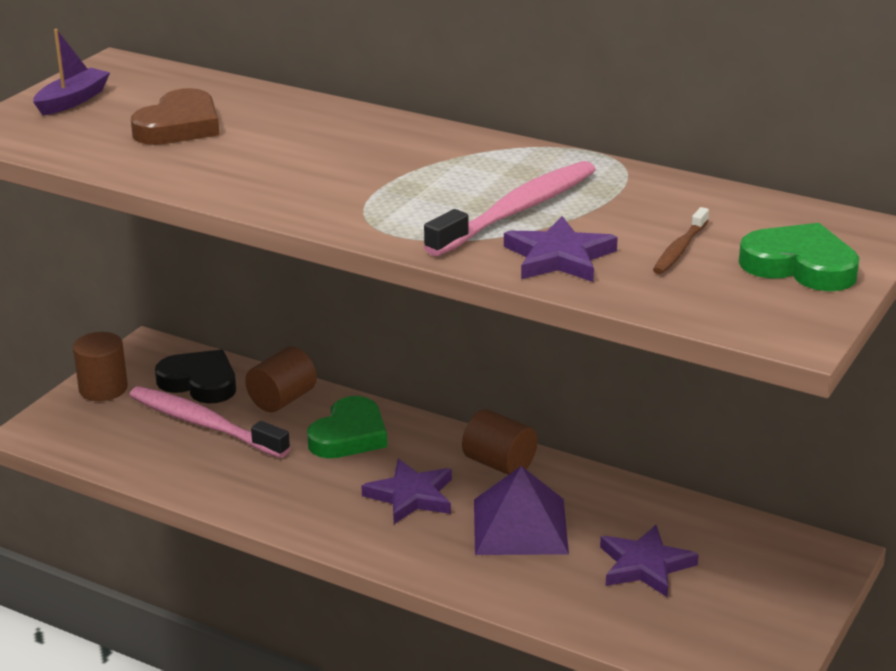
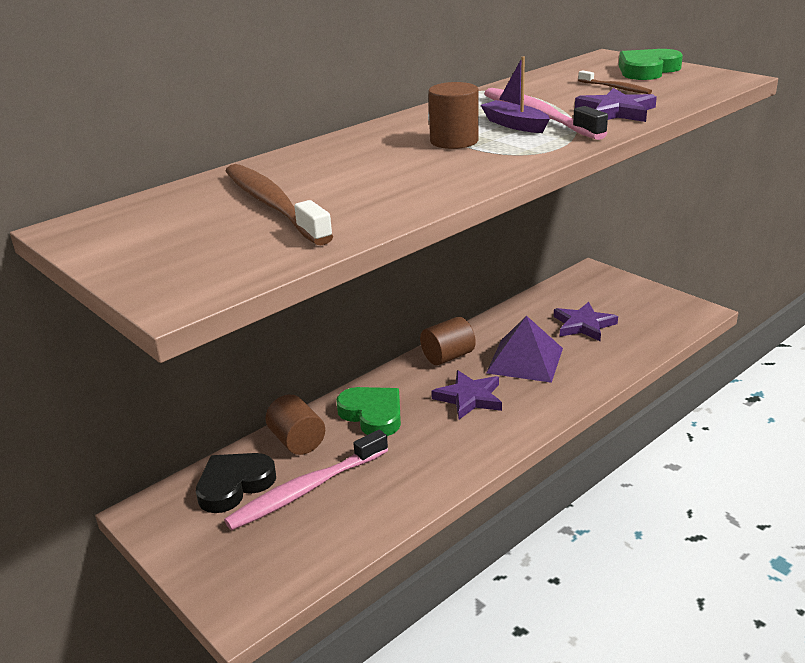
camera: 70 degrees left, 0 degrees up
purple boat [33,29,110,116] -> purple boat moved to [481,57,550,133]
brown cylinder [73,332,128,401] -> brown cylinder moved to [428,82,479,149]
brown heart [131,88,220,145] -> brown toothbrush [226,164,333,245]

